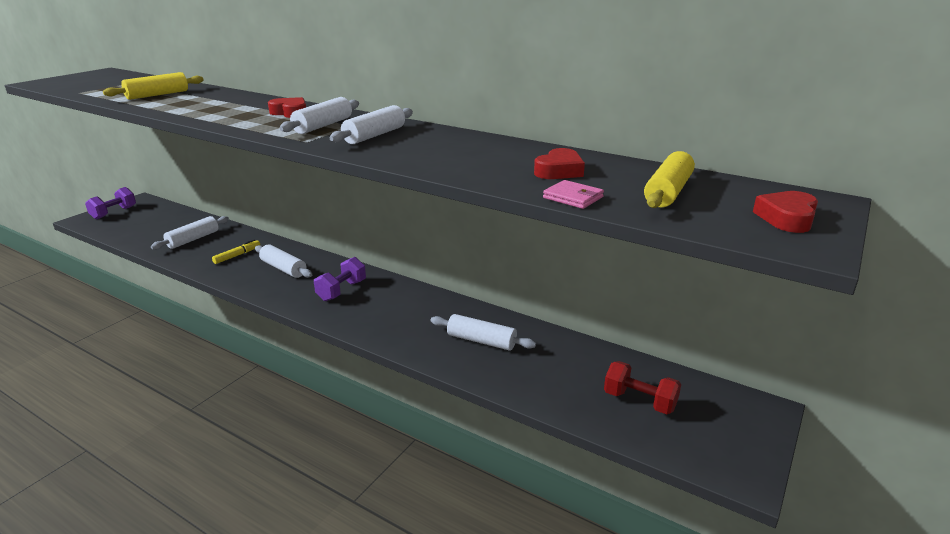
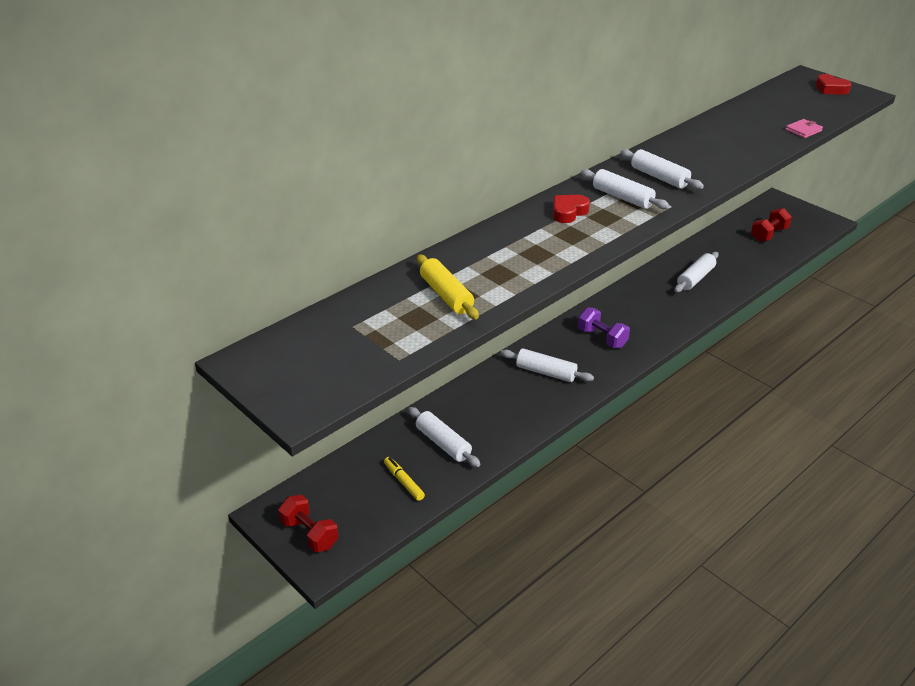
camera: 75 degrees left, 10 degrees up
purple dumbbell [85,187,136,219] -> red dumbbell [278,495,338,552]
yellow marker [212,239,260,264] -> yellow marker moved to [384,457,425,501]
white rolling pin [255,245,312,278] -> white rolling pin turned 60 degrees clockwise [501,348,594,382]
red heart [534,148,585,179] -> none
yellow rolling pin [644,151,695,208] -> none

